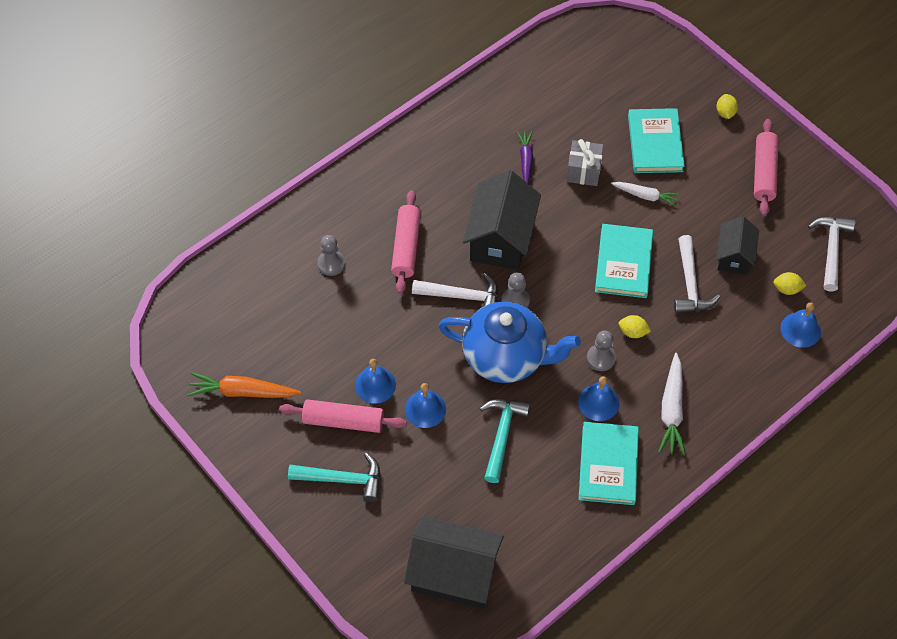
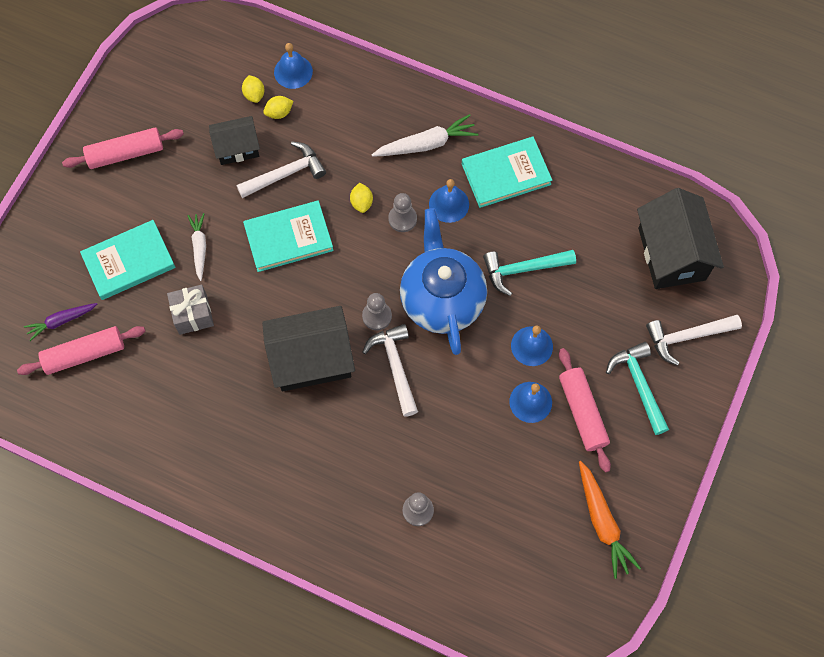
camera: 115 degrees left, 10 degrees up
pink rolling pin [391,190,421,294] -> pink rolling pin moved to [17,326,145,375]
purple carrot [517,131,533,184] -> purple carrot moved to [24,303,97,341]
yellow lemon [716,94,738,119] -> yellow lemon moved to [263,96,293,119]
white hammer [808,217,855,292] -> white hammer moved to [646,315,742,366]

